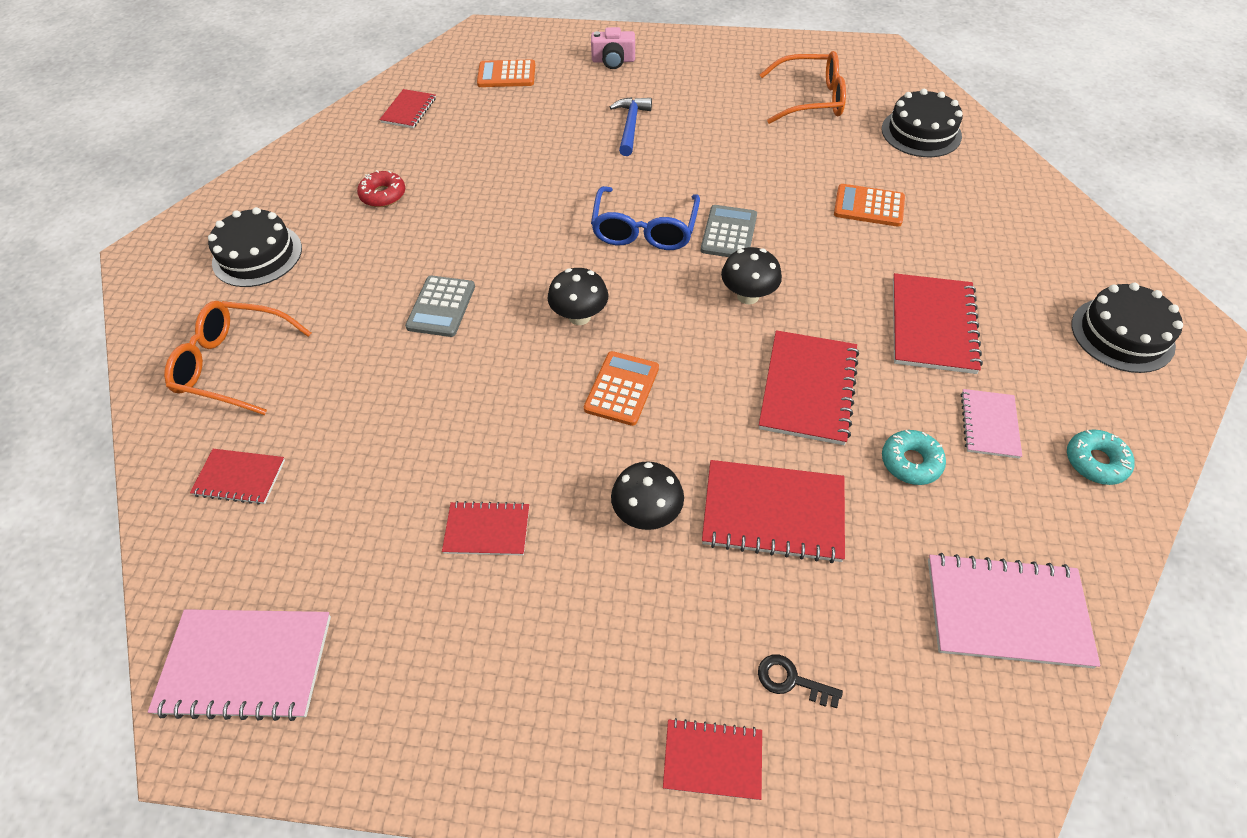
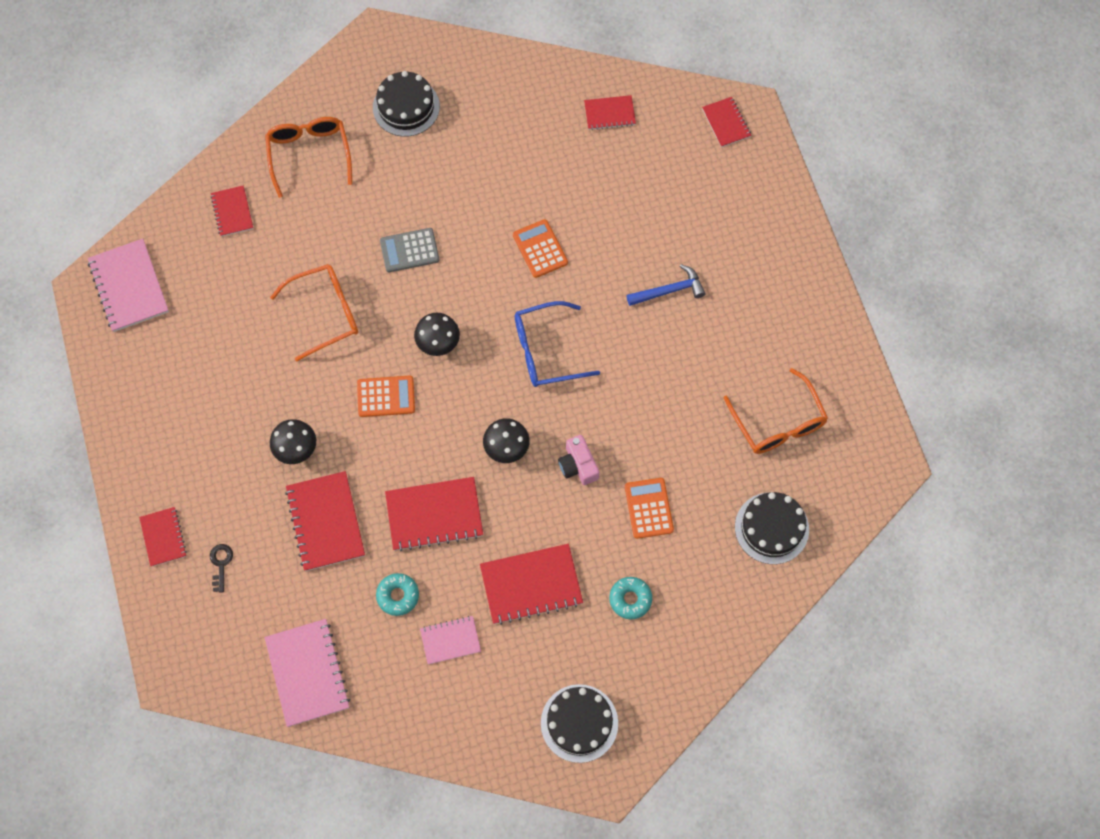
camera: 65 degrees right, 15 degrees up
red donut [357,170,405,207] -> none
red notebook [442,501,529,555] -> red notebook moved to [702,97,751,147]
orange calculator [477,59,535,87] -> orange calculator moved to [513,219,568,278]
pink camera [591,27,635,69] -> pink camera moved to [558,435,599,485]
grey calculator [701,205,757,257] -> none
turquoise donut [1067,429,1135,485] -> turquoise donut moved to [609,577,652,619]
none -> orange glasses [270,264,358,361]

